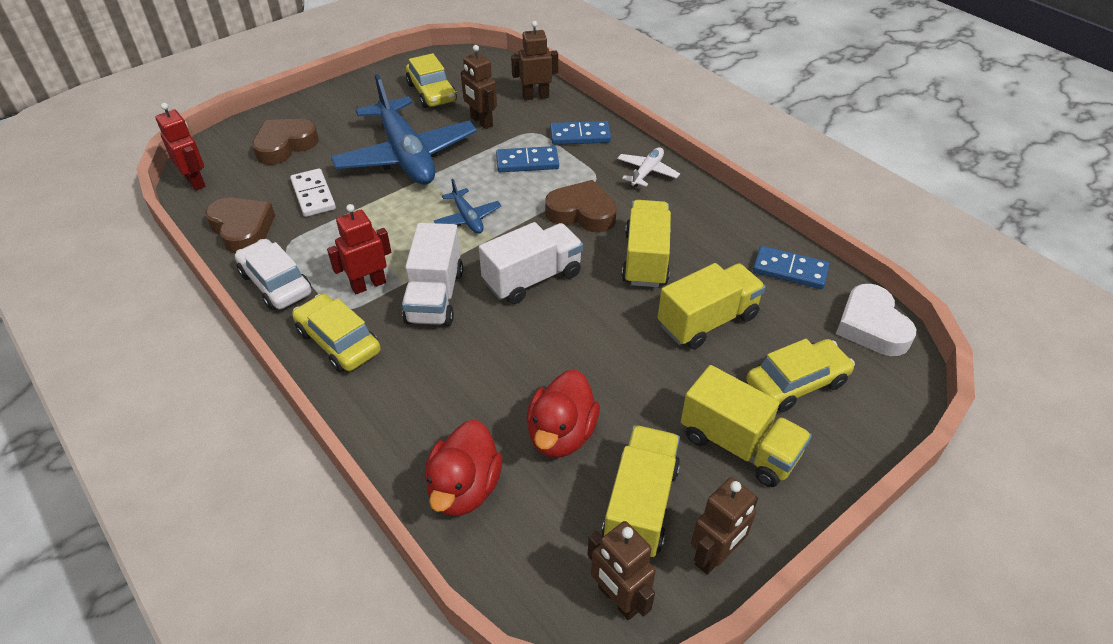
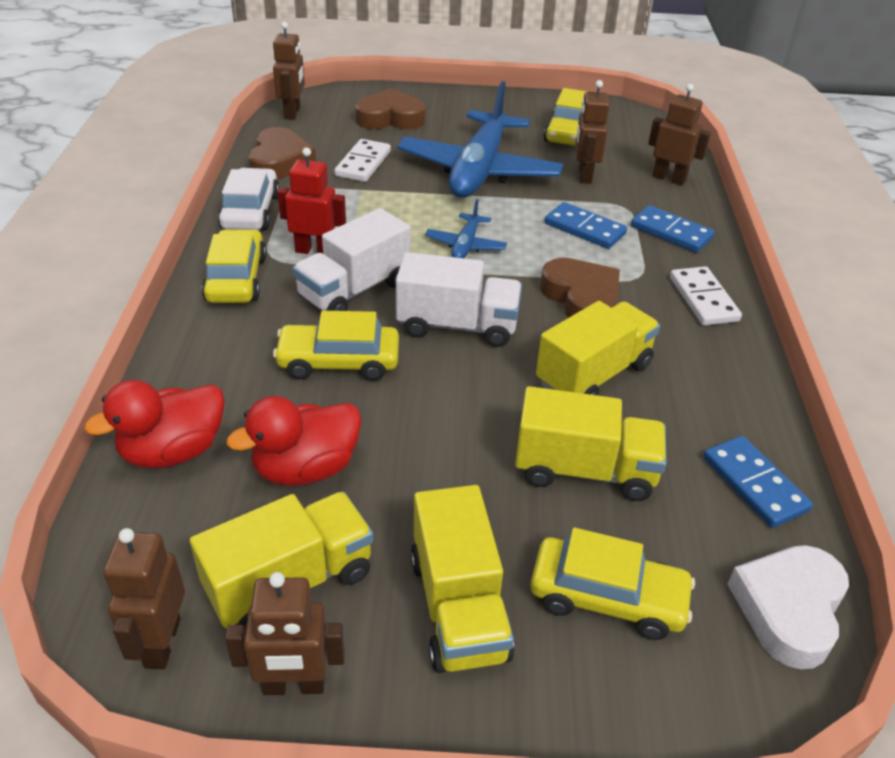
camera: 40 degrees right, 5 degrees down
red robot [156,103,206,191] -> brown robot [273,22,305,120]
white plane [617,147,680,187] -> white domino [670,266,742,326]
none -> yellow car [273,311,399,381]

